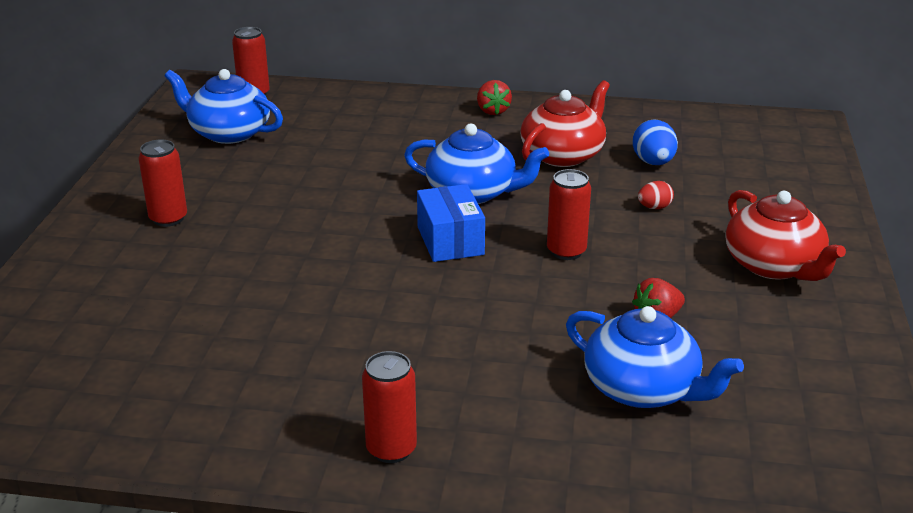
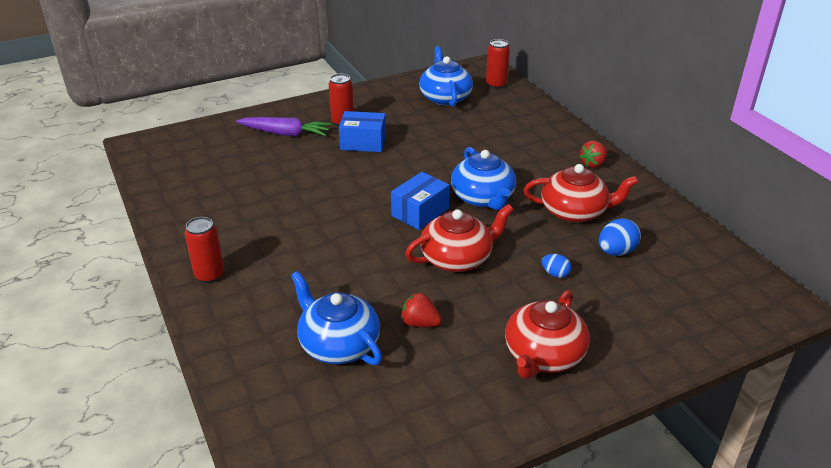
camera: 55 degrees right, 5 degrees up
red can [547,169,591,260] -> red teapot [405,204,514,272]
blue teapot [566,306,744,408] -> blue teapot turned 135 degrees clockwise [291,271,382,365]
red egg [638,181,674,209] -> blue egg [542,254,571,278]
none -> purple carrot [236,117,331,137]
none -> blue box [339,111,386,152]

